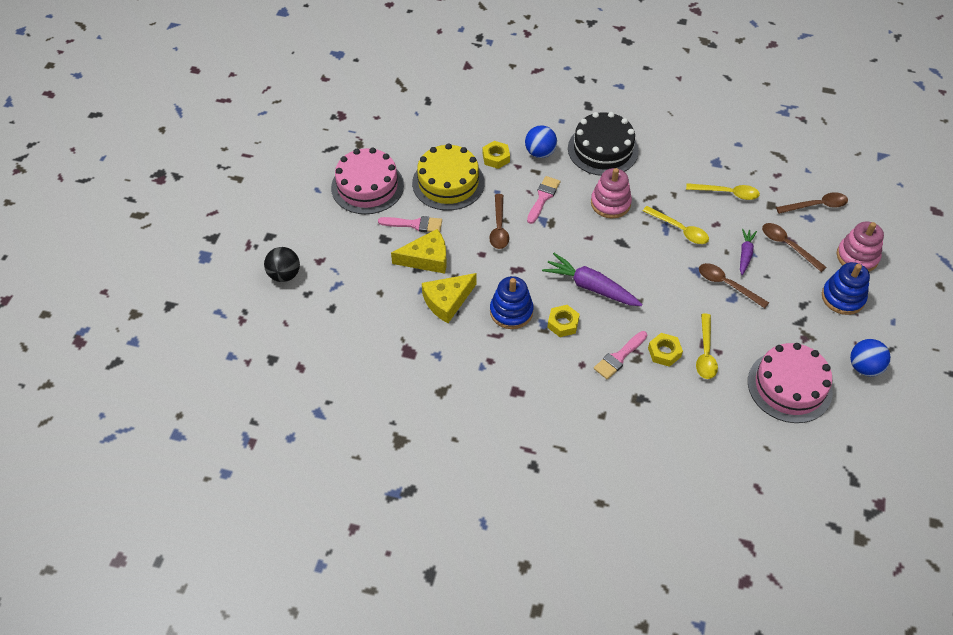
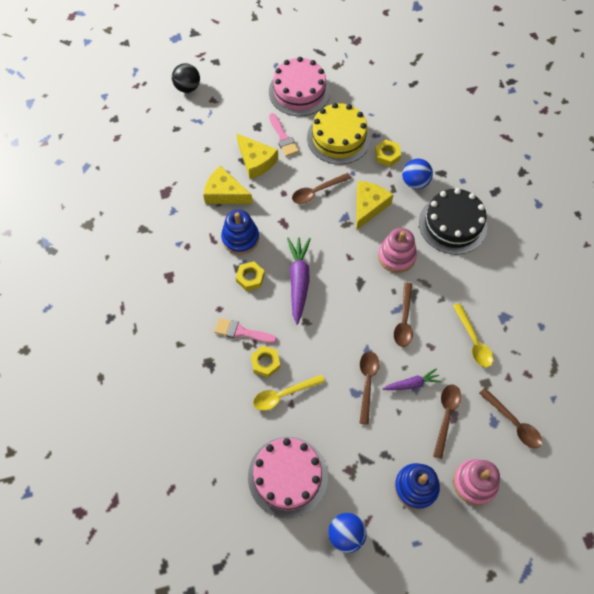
camera: 60 degrees right, 10 degrees up
pink brush [527,176,560,224] -> yellow cheese [356,181,393,230]
yellow spoon [643,206,709,244] -> brown spoon [394,283,413,347]

